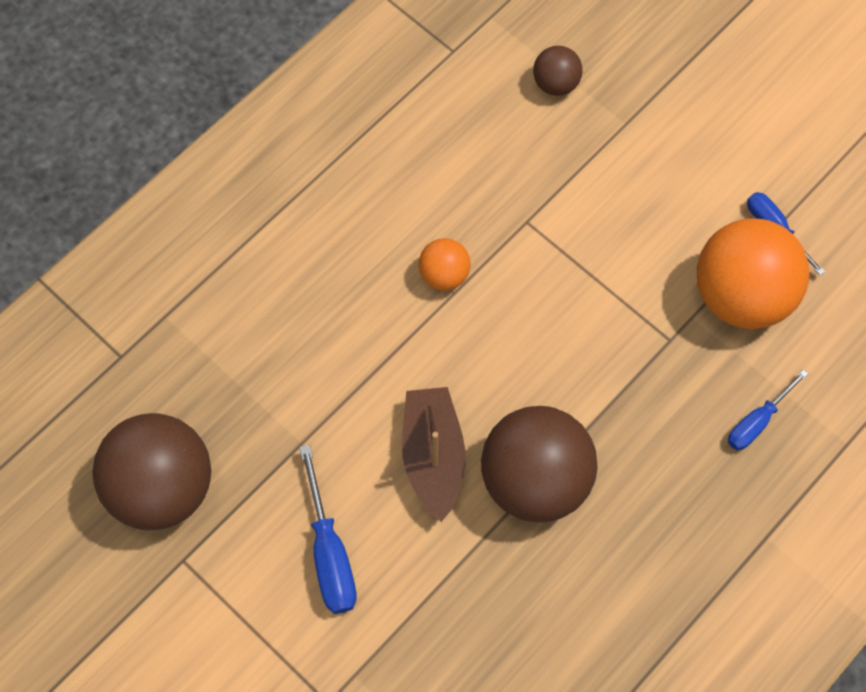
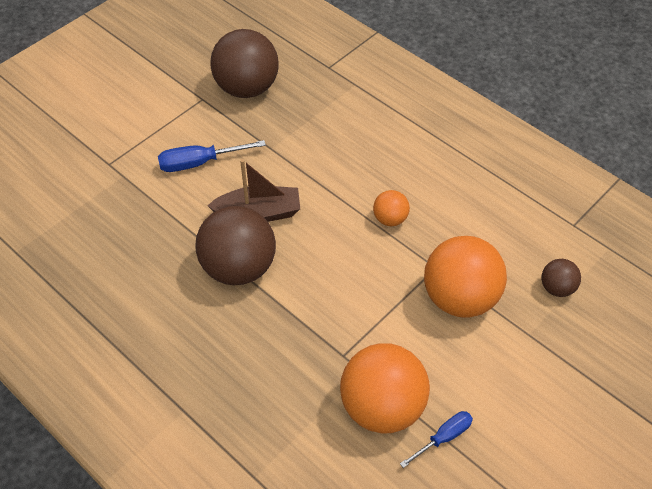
camera: 90 degrees right, 15 degrees down
blue screwdriver [728,369,808,450] -> none
none -> orange ball [424,236,507,318]

